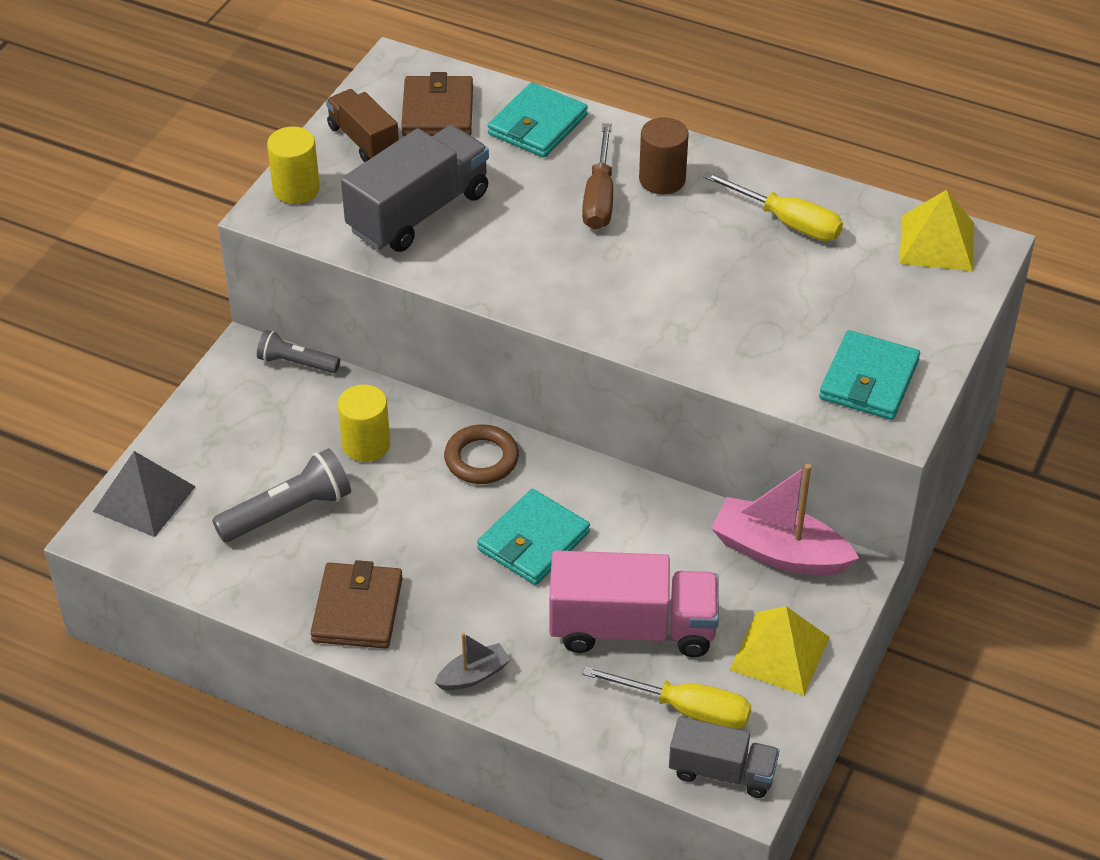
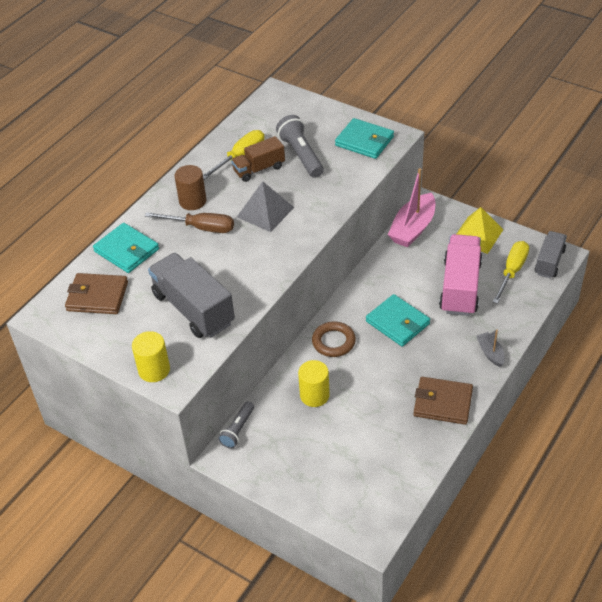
camera: 80 degrees left, 0 degrees up
grey pyramid [93,451,196,537] -> grey pyramid moved to [237,181,294,232]
grey flashlight [212,448,351,542] -> grey flashlight moved to [276,115,324,178]
brown truck [326,89,399,162] -> brown truck moved to [231,136,285,182]
yellow pyramid [899,190,974,271] -> none

